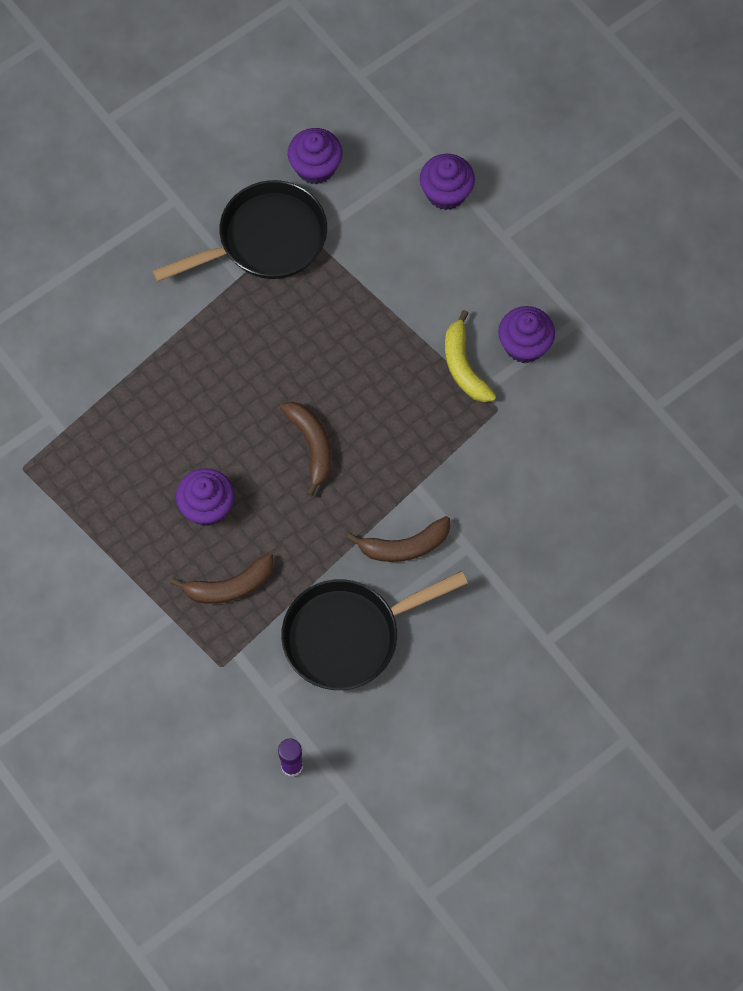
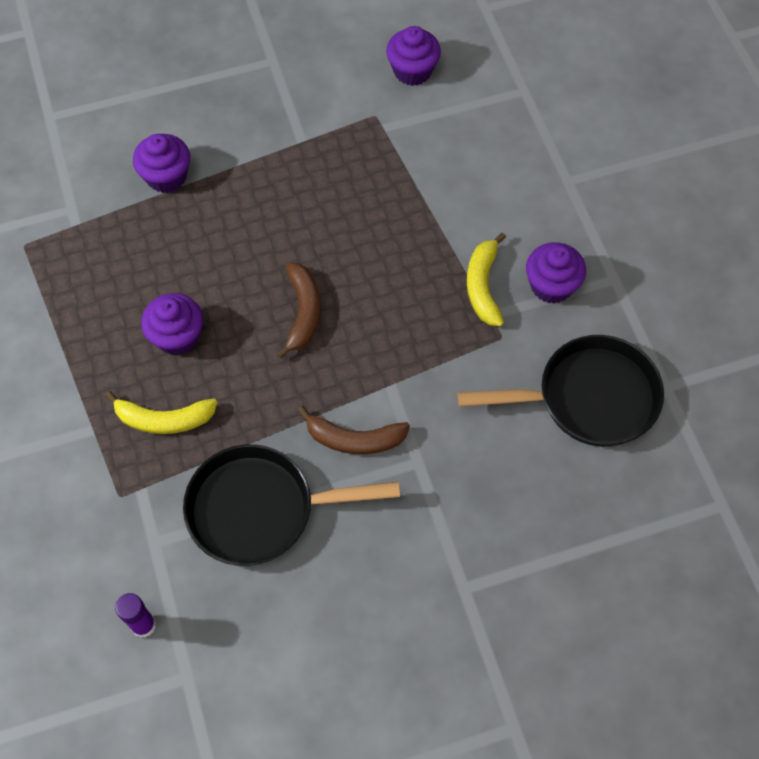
camera: 20 degrees right, 5 degrees down
black pan [152,180,327,282] -> black pan moved to [457,335,664,447]
brown banana [170,553,274,604] -> yellow banana [105,391,218,434]
purple cupcake [420,154,475,210] -> purple cupcake moved to [133,134,190,193]

